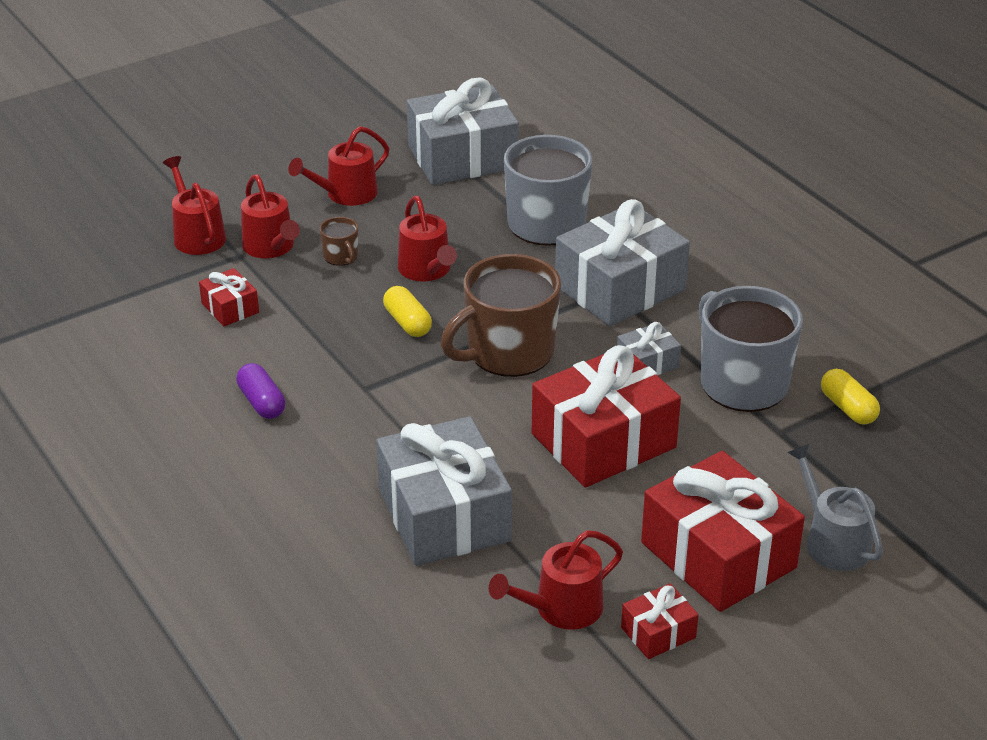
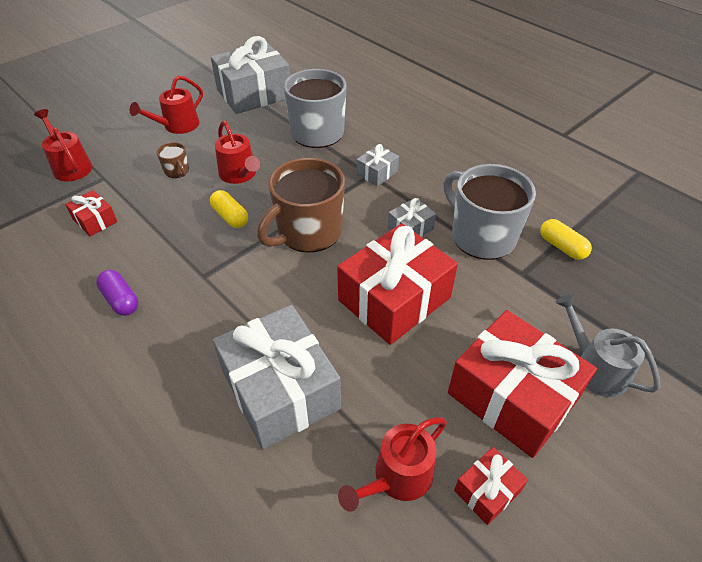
camera: 10 degrees left, 10 degrees up
red watering can [241,174,300,258] -> none
grey gift [555,199,690,326] -> grey gift [356,144,399,186], size x0.46

